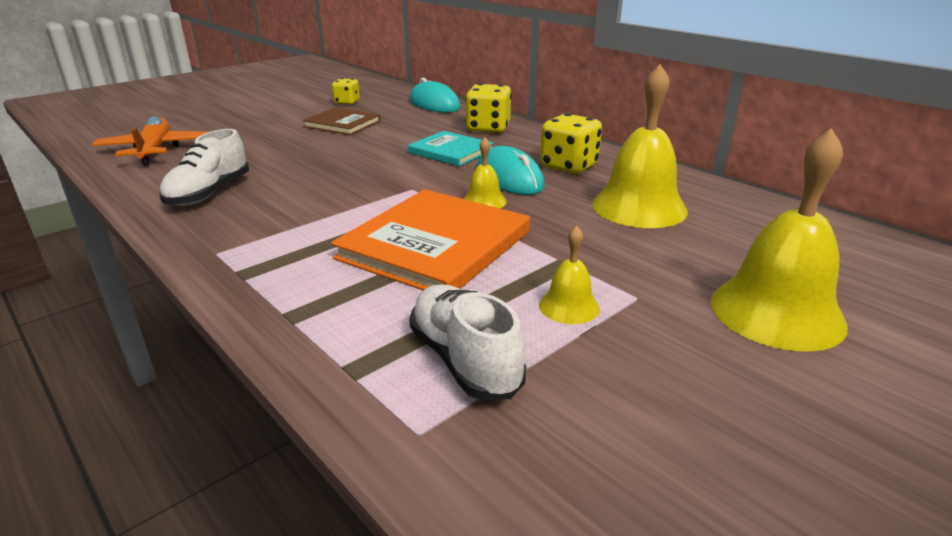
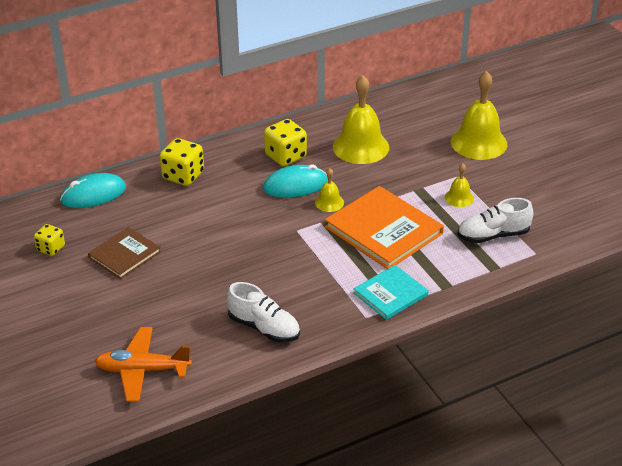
camera: 75 degrees left, 10 degrees up
turquoise book [408,131,494,166] -> turquoise book moved to [353,265,429,320]

